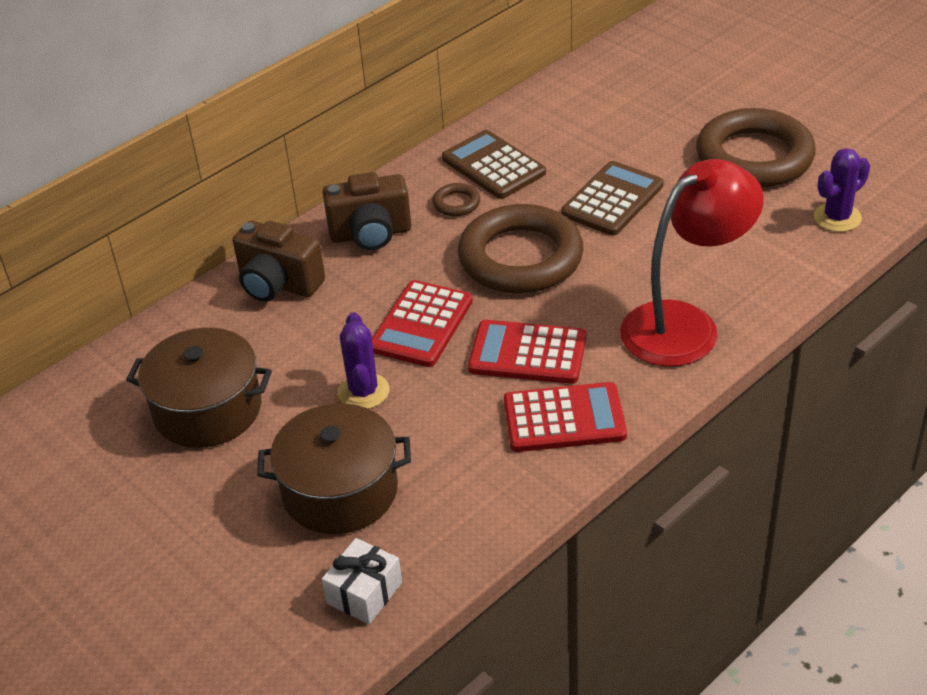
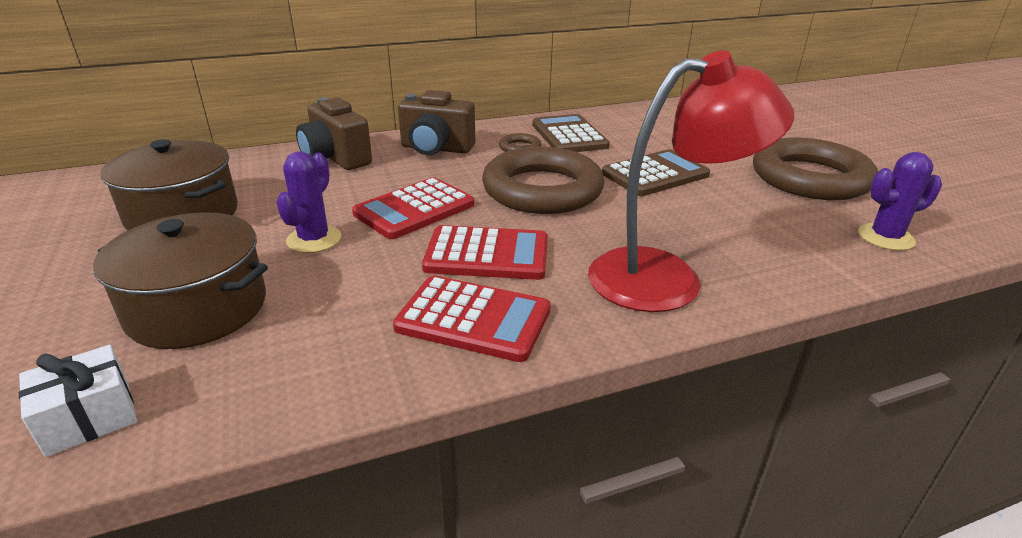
camera: 20 degrees right, 10 degrees down
red calculator [468,320,586,384] -> red calculator turned 150 degrees clockwise [422,225,548,280]

